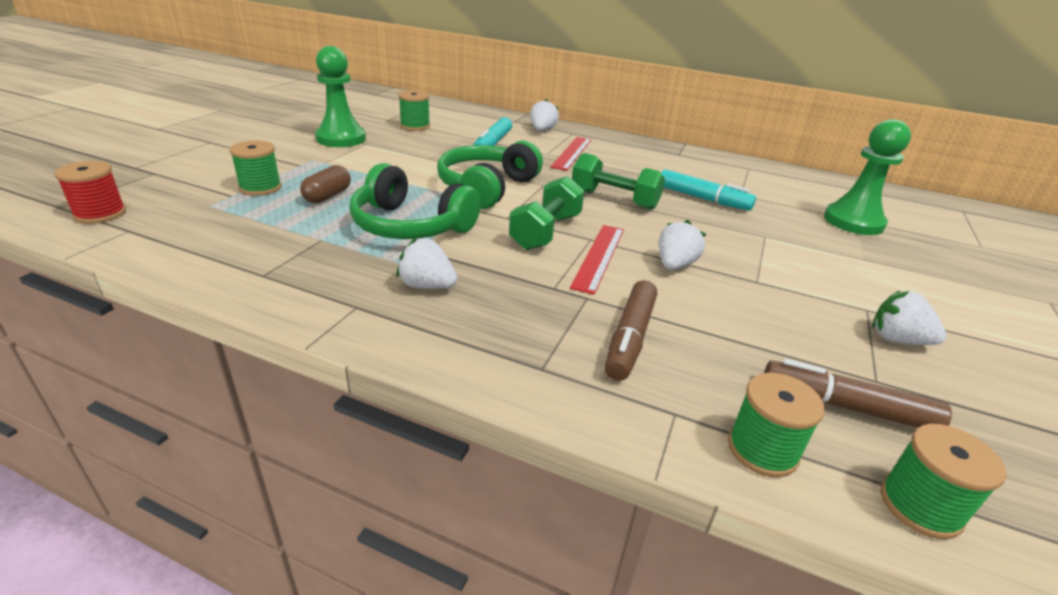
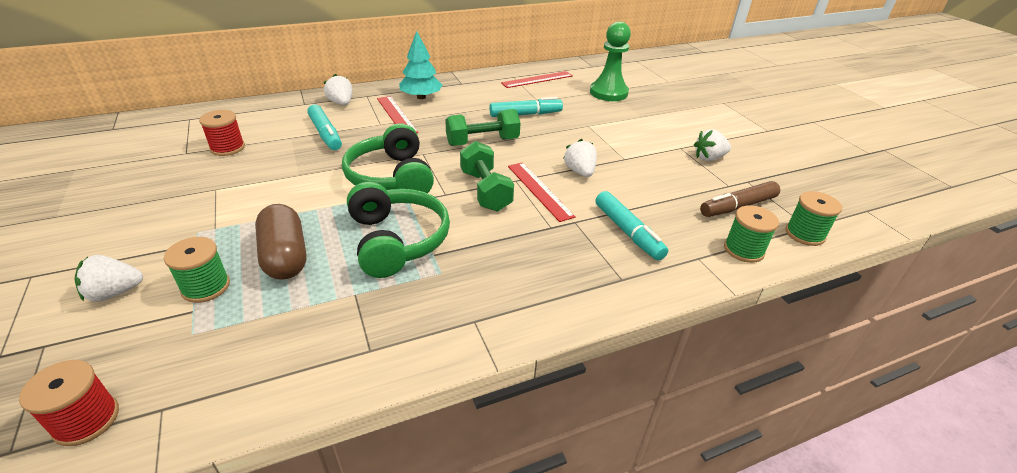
camera: 45 degrees left, 5 degrees up
brown capsule [300,165,351,203] -> brown capsule [255,204,307,280], size x1.54
green pawn [315,46,366,147] -> none
green headphones [350,163,481,239] -> green headphones turned 90 degrees counterclockwise [347,181,450,278]
white strawberry [396,237,457,289] -> white strawberry moved to [74,255,143,302]
green spool [398,90,430,131] -> red spool [199,110,245,156]
brown marker [605,280,657,381] -> turquoise marker [596,191,668,260]
none -> turquoise tree [399,31,442,99]
none -> red ruler [501,71,573,88]

